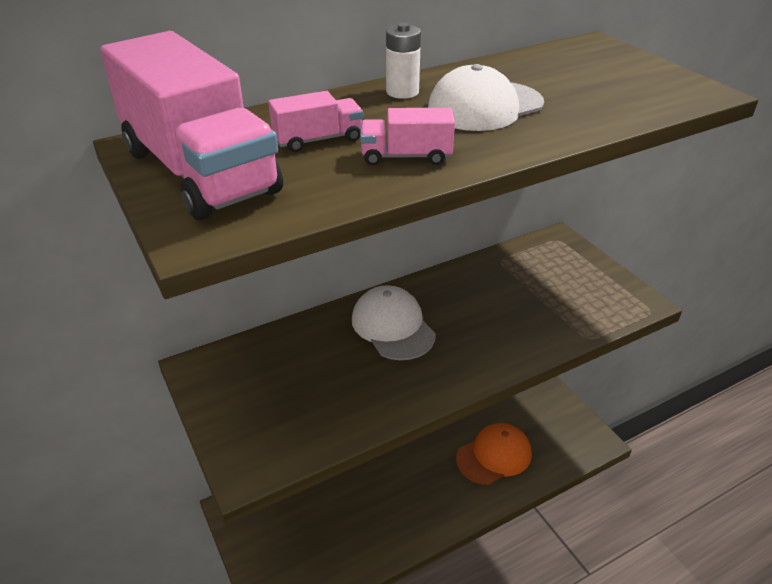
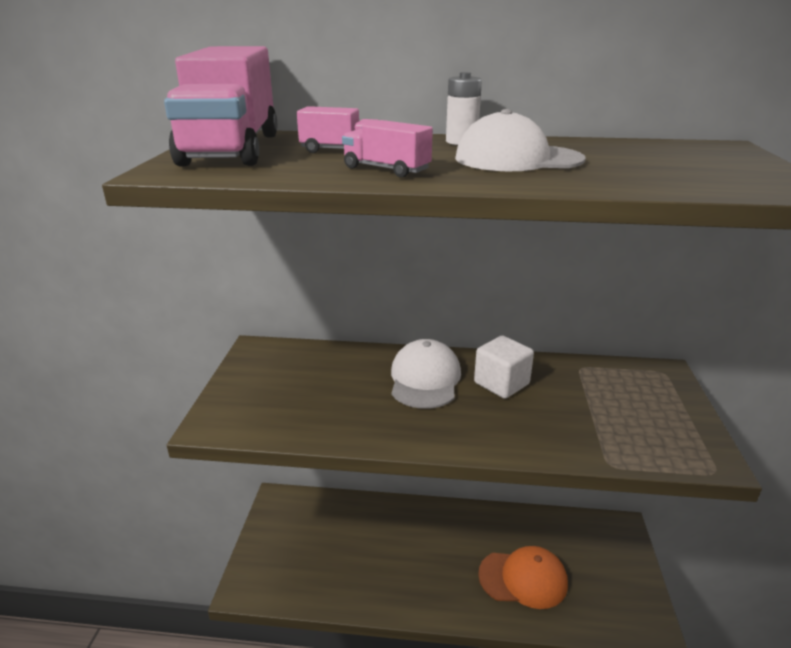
camera: 35 degrees right, 10 degrees down
none -> white cube [474,335,534,399]

